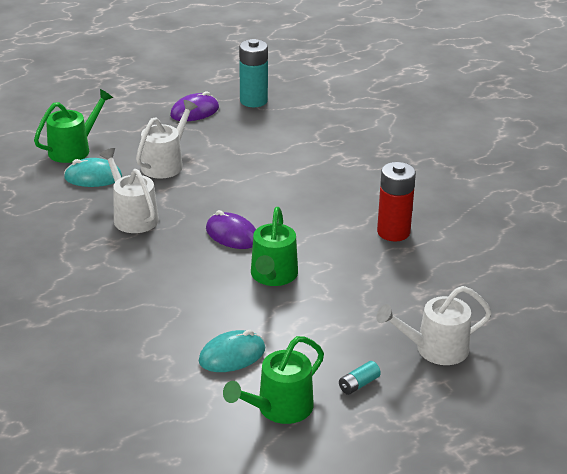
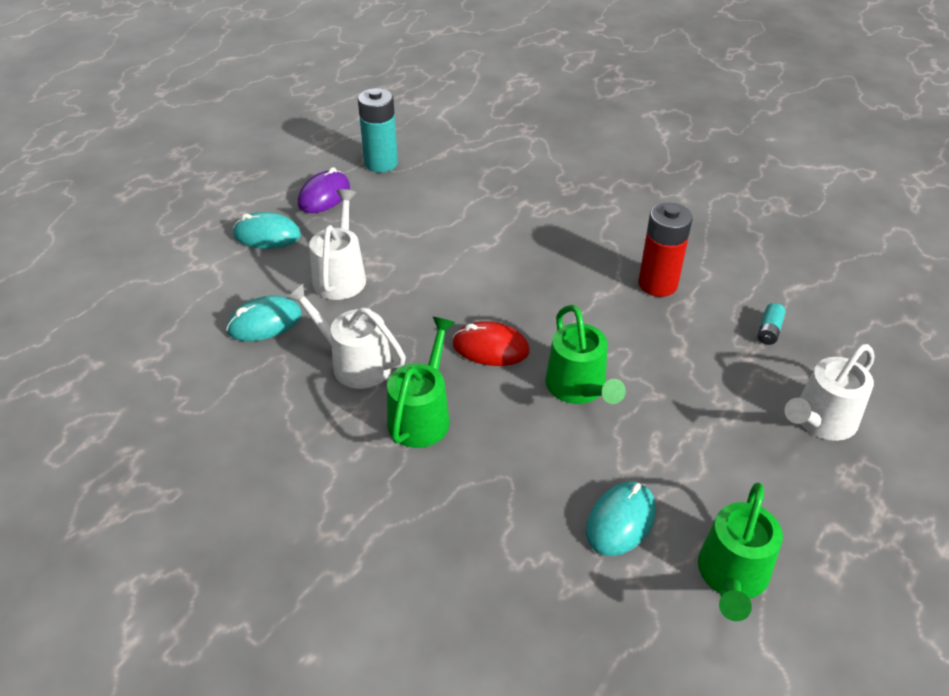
camera: 25 degrees left, 10 degrees up
green watering can [34,89,113,163] -> green watering can moved to [387,317,455,448]
purple mouse [206,210,256,249] -> red mouse [452,321,530,366]
turquoise battery [339,361,381,395] -> turquoise battery moved to [757,303,786,345]
none -> turquoise mouse [233,212,301,249]

